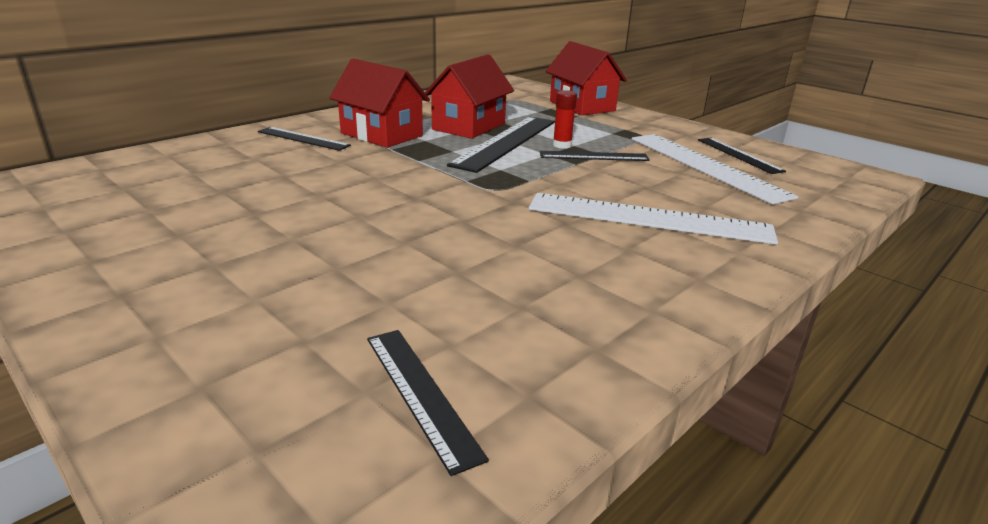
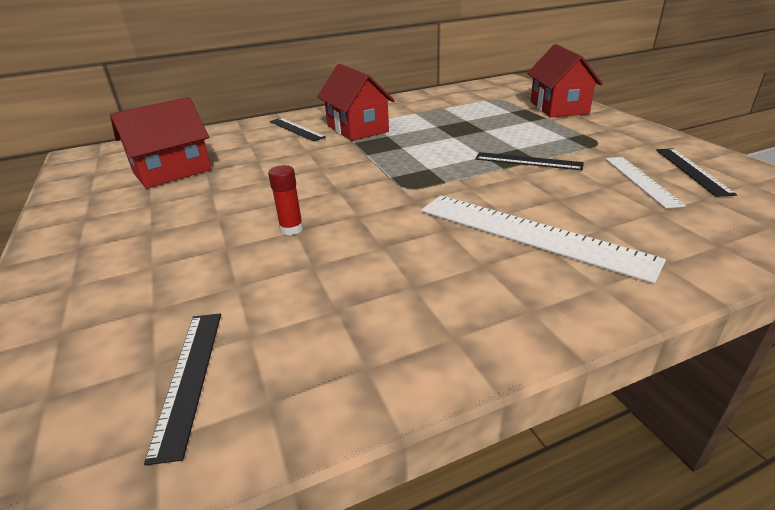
camera: 25 degrees right, 5 degrees up
red house [425,54,514,139] -> red house moved to [110,97,212,189]
black ruler [447,117,555,173] -> none
red glue stick [553,90,577,149] -> red glue stick moved to [268,165,303,235]
white ruler [632,134,798,205] -> white ruler [605,157,686,209], size x0.57

